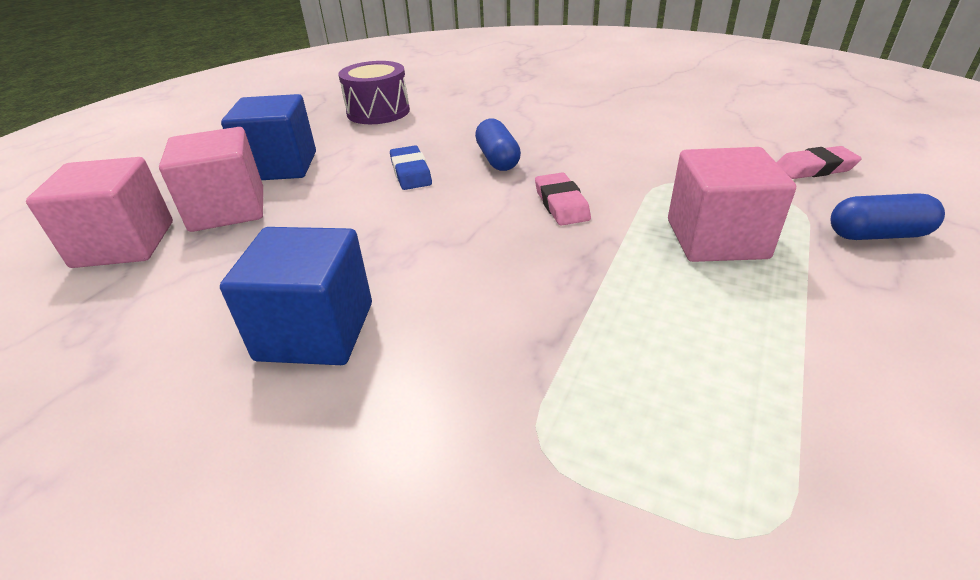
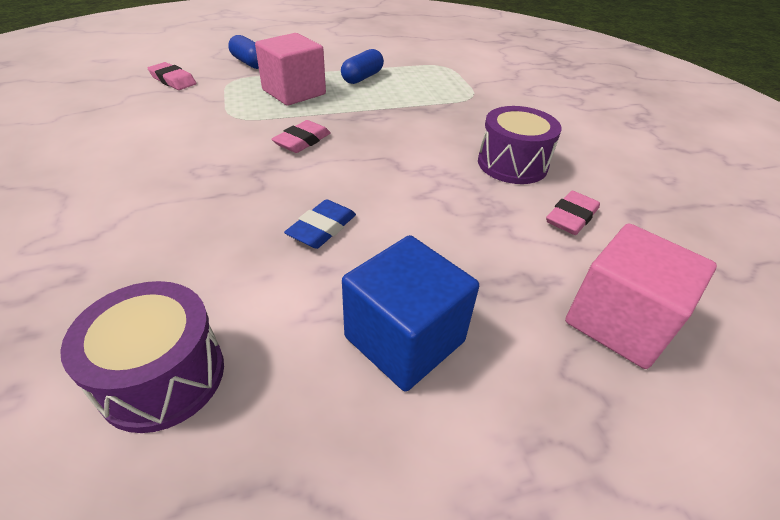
camera: 135 degrees left, 5 degrees up
pink cube [159,127,263,232] -> none
blue cube [220,227,372,365] -> purple drum [478,106,562,184]
blue capsule [475,119,521,171] -> blue capsule moved to [341,49,384,84]
none -> pink eraser [546,191,600,235]

